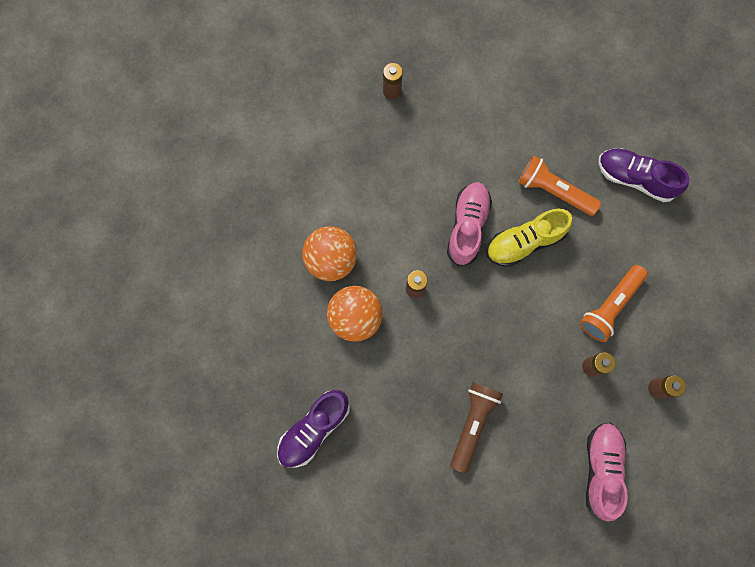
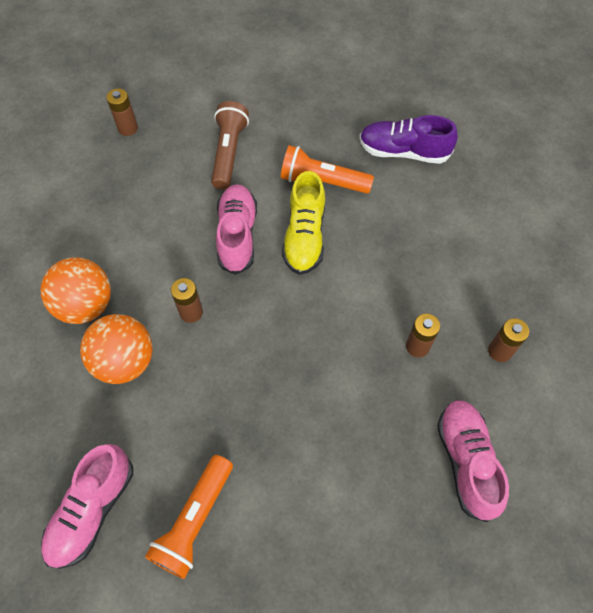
camera: 15 degrees left, 15 degrees down
purple shoe [277,390,350,468] -> pink shoe [41,444,133,569]
brown flashlight [450,382,503,473] -> brown flashlight moved to [211,101,249,190]
yellow shoe [486,209,573,267] -> yellow shoe turned 45 degrees counterclockwise [282,171,325,275]
orange flashlight [580,265,648,342] -> orange flashlight moved to [145,455,233,579]

